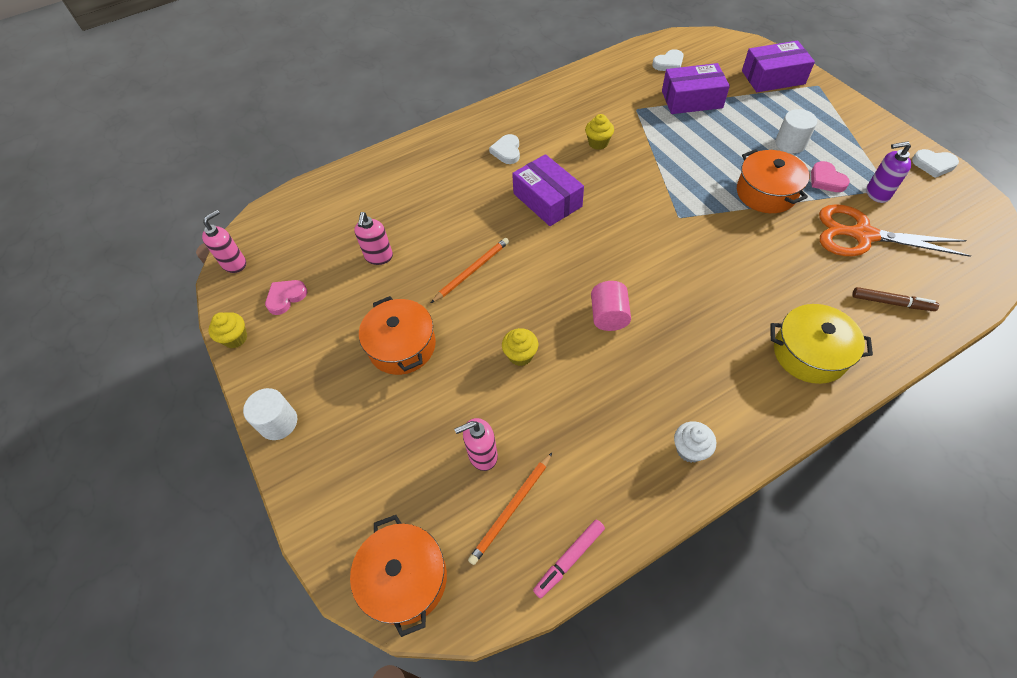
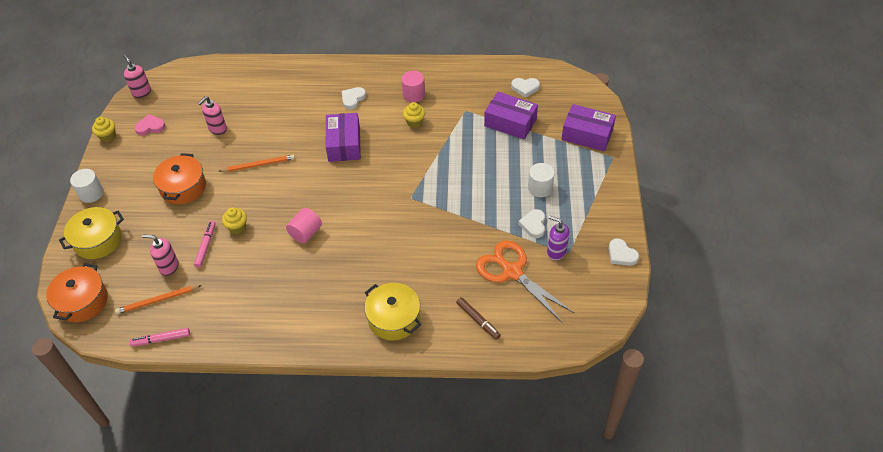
camera: 30 degrees right, 5 degrees down
pink soap dispenser [202,210,246,273] -> pink soap dispenser turned 105 degrees counterclockwise [123,54,151,98]
white cupcake [674,421,716,463] -> none
orange pot [737,149,810,213] -> none
pink heart [811,161,850,192] -> white heart [518,209,545,238]
none -> yellow pot [59,207,124,259]
none -> pink marker [194,221,215,268]
none -> pink cylinder [401,71,425,102]

